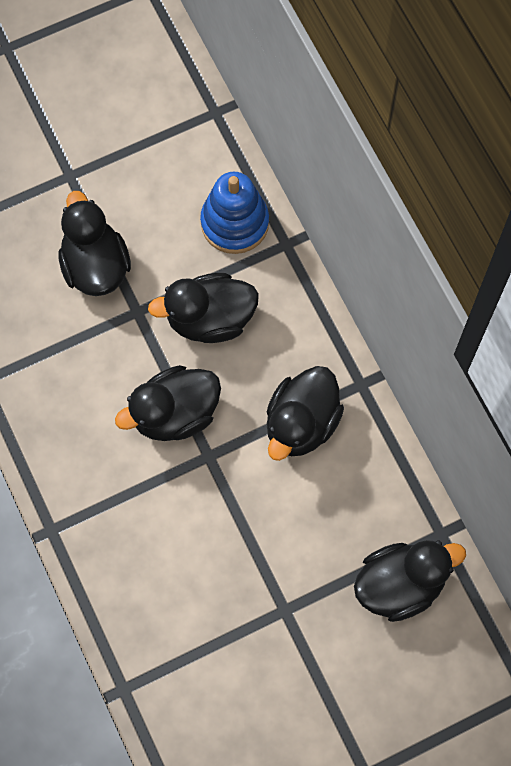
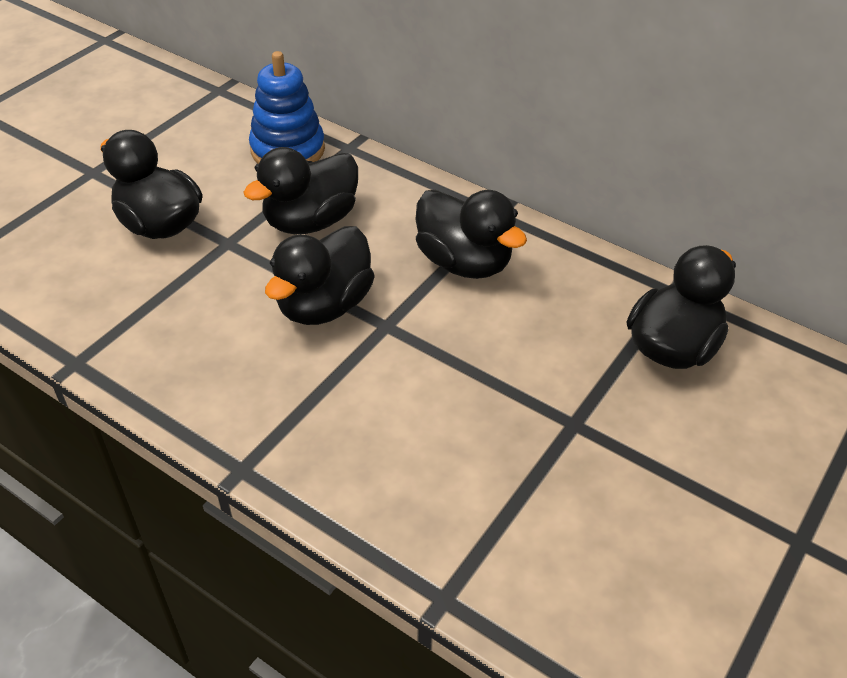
camera: 30 degrees left, 25 degrees down
black duck [267,366,344,461] -> black duck turned 45 degrees counterclockwise [415,190,527,279]

